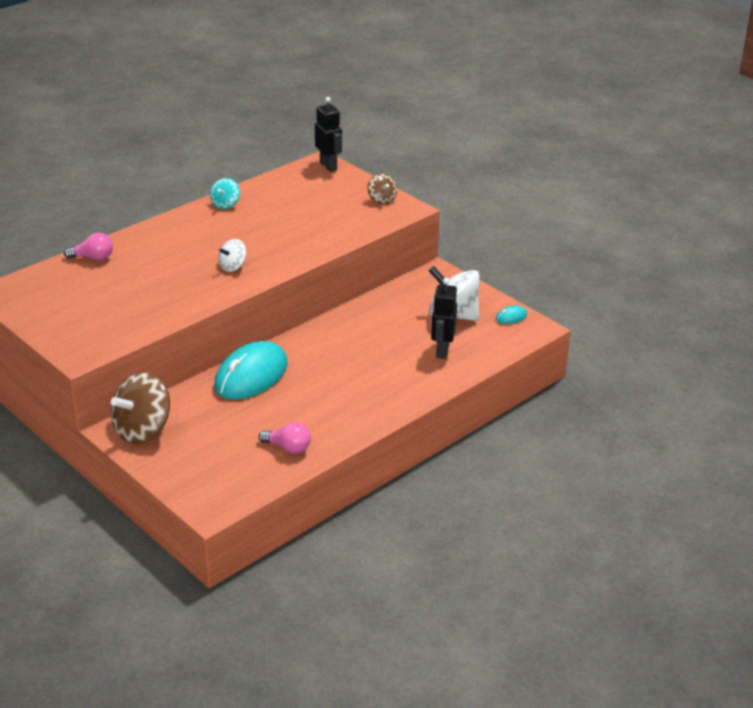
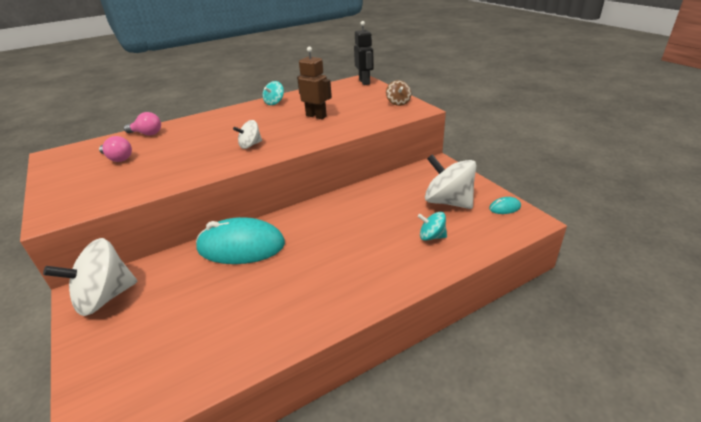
camera: 15 degrees right, 0 degrees up
brown spinning top [111,372,170,444] -> white spinning top [43,238,138,316]
turquoise mouse [214,341,288,399] -> turquoise mouse turned 45 degrees clockwise [196,217,285,264]
pink light bulb [259,422,311,454] -> pink light bulb moved to [99,136,132,162]
black robot [431,278,457,359] -> turquoise spinning top [418,212,447,241]
none -> brown robot [297,47,332,119]

